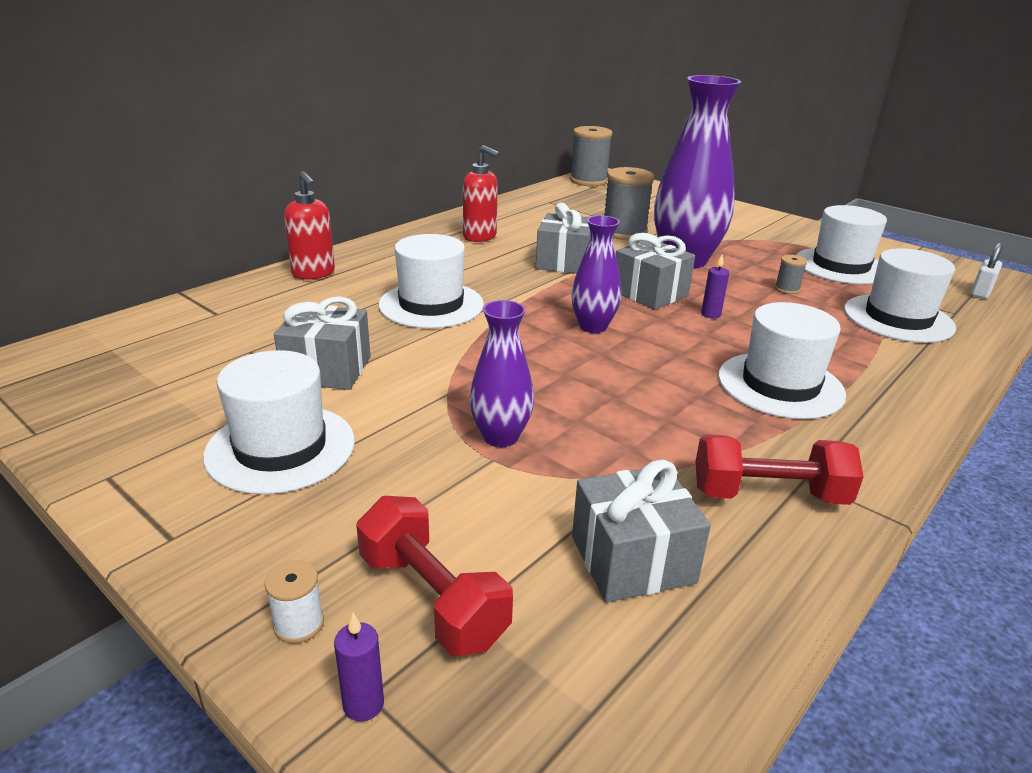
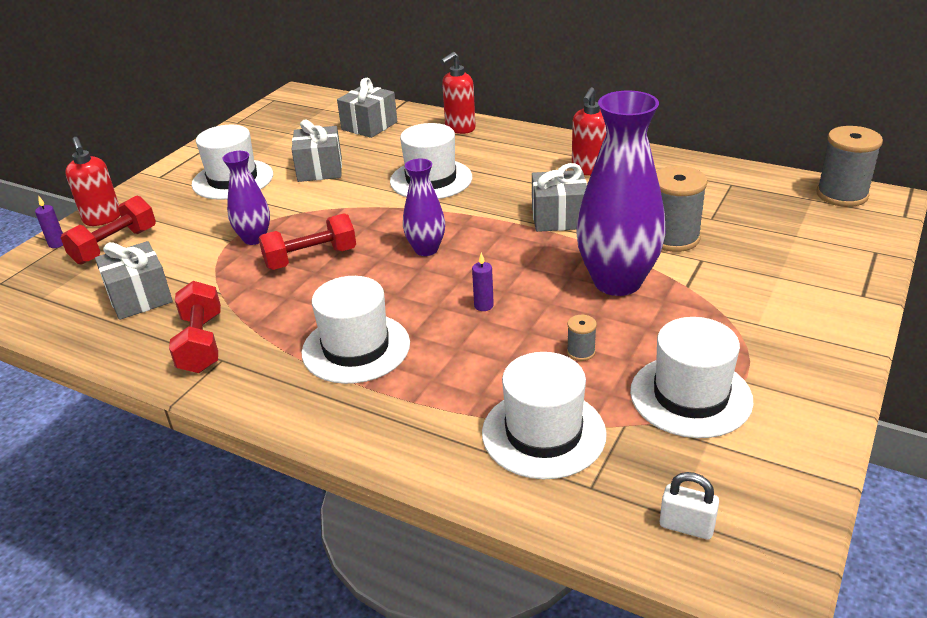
camera: 80 degrees right, 5 degrees up
white spool [265,560,324,644] -> red soap dispenser [65,137,120,226]
grey gift [616,233,695,310] -> grey gift moved to [337,78,397,138]
none -> red dumbbell [258,213,356,270]

